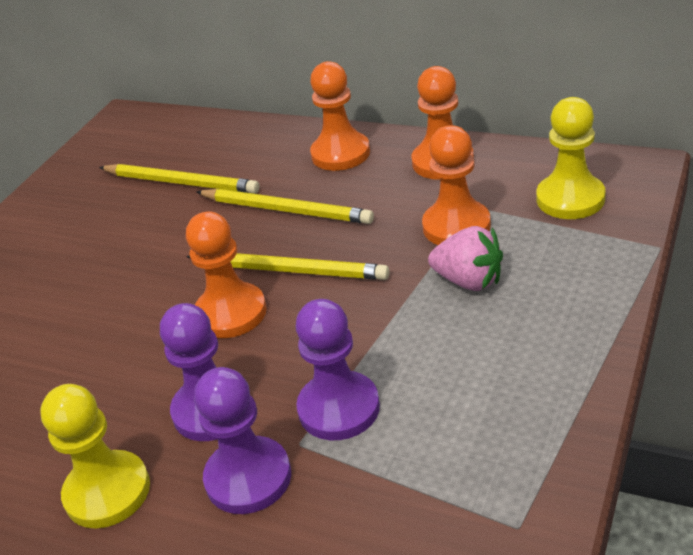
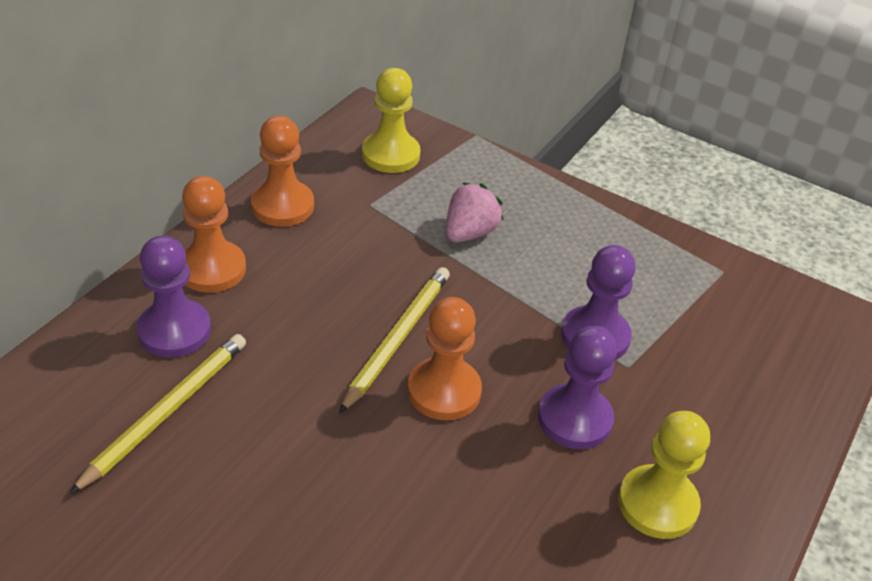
camera: 90 degrees left, 5 degrees up
purple pawn [194,367,291,514] -> purple pawn moved to [137,235,211,358]
yellow pencil [197,189,374,224] -> none
orange pawn [422,125,491,245] -> none

